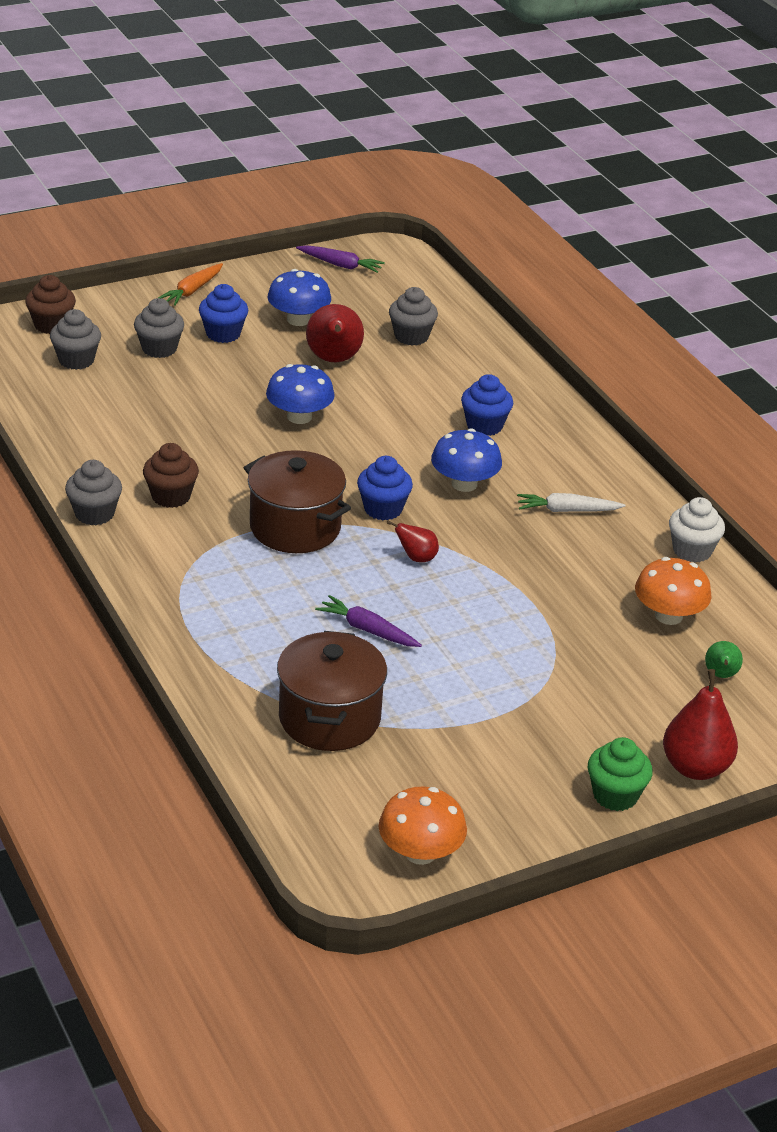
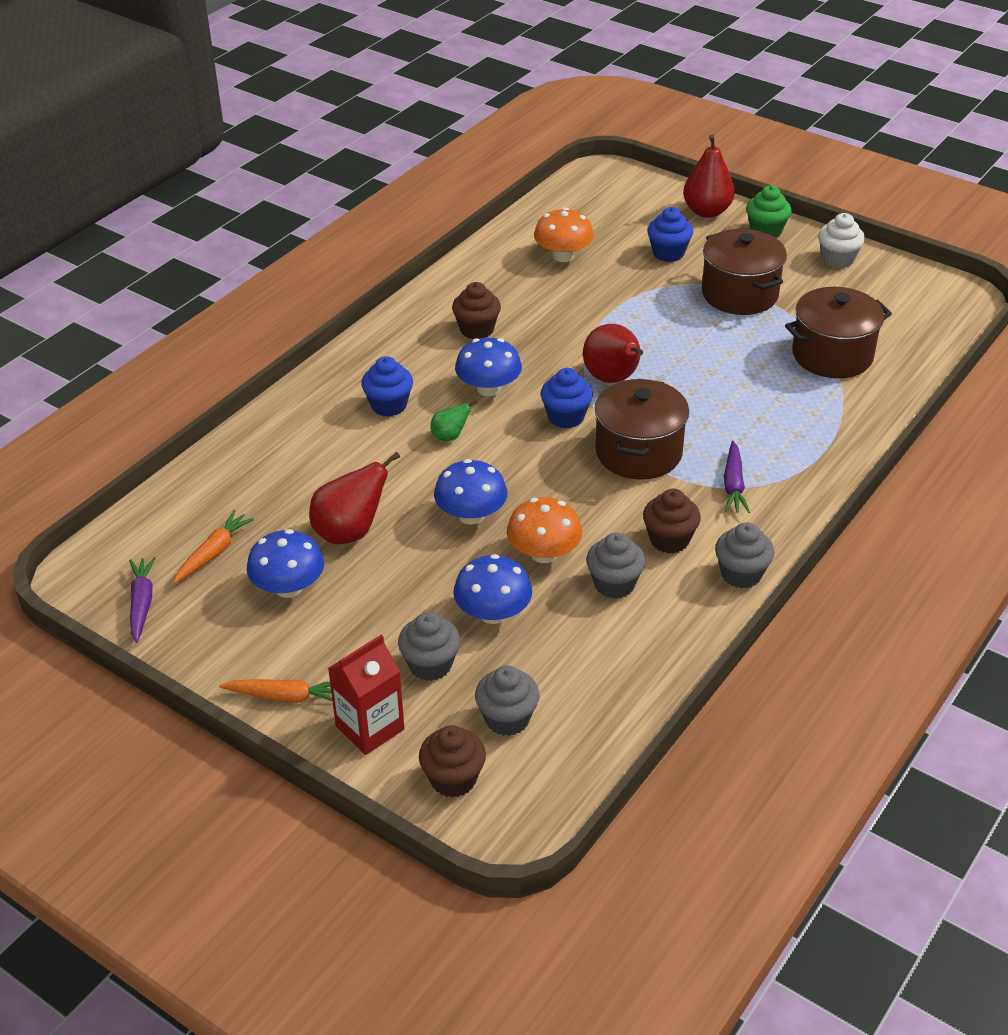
camera: 115 degrees left, 5 degrees up
blue cupcake [199,284,248,343] -> blue cupcake moved to [647,207,693,262]
purple carrot [315,595,422,647] -> purple carrot moved to [724,441,750,513]
orange mushroom [379,787,467,865] -> orange mushroom moved to [507,497,582,563]
red pear [387,521,439,562] -> red pear [583,324,643,383], size x1.88
grey cupcake [389,287,438,346] -> grey cupcake moved to [586,532,646,599]
white carrot [517,493,625,512] -> brown cupcake [452,282,501,339]
white cupcake [669,497,725,563] -> white cupcake moved to [818,213,865,268]
green pear [705,641,743,678] -> green pear moved to [430,400,478,441]
none -> orange carrot [173,510,254,584]
none -> red carton [328,634,404,755]
none -> blue mushroom [453,554,532,624]
none -> brown pot [702,229,787,315]

